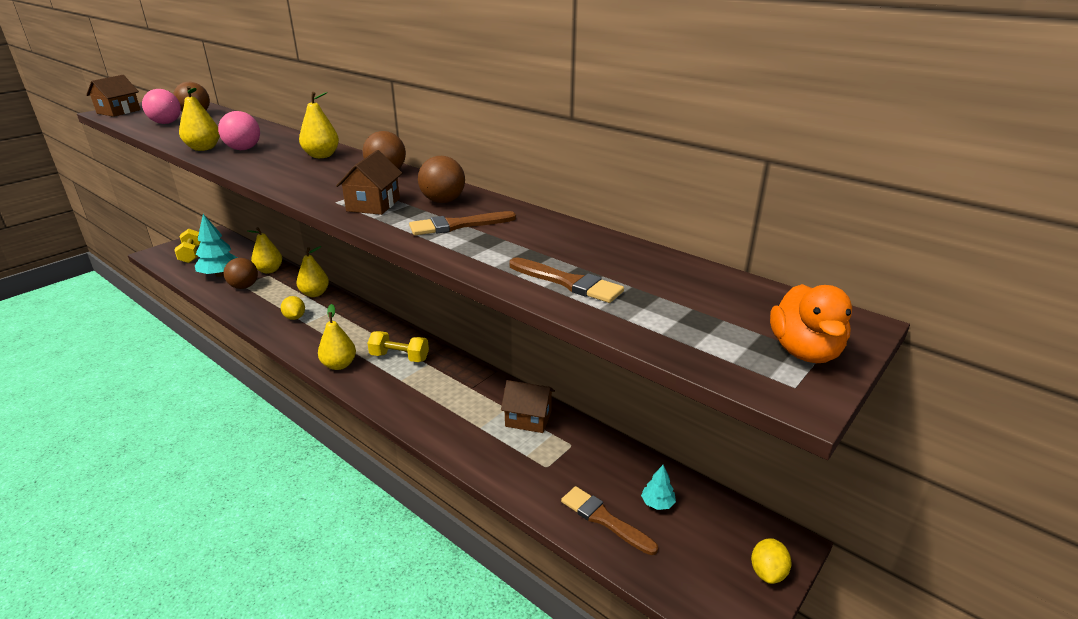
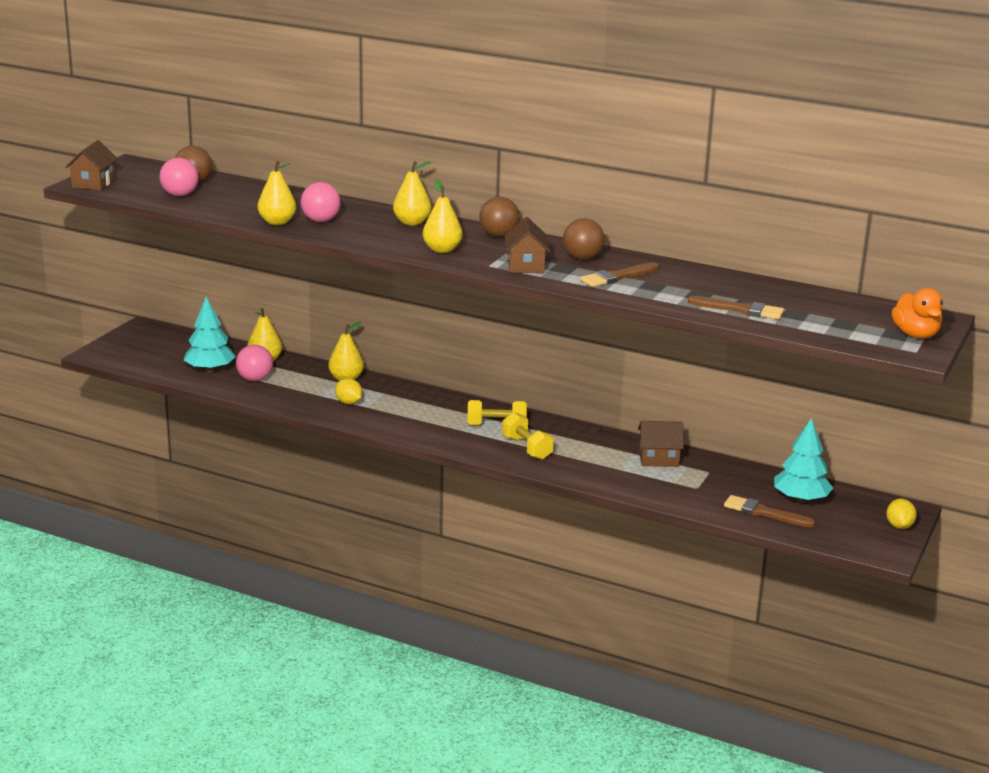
camera: 15 degrees left, 5 degrees down
yellow dumbbell [174,229,201,263] -> yellow dumbbell moved to [502,412,554,460]
brown ball [224,258,258,289] -> pink ball [236,345,273,381]
yellow pear [318,304,356,370] -> yellow pear moved to [423,180,463,253]
turquoise tree [641,465,676,510] -> turquoise tree [774,418,833,503], size x2.01

